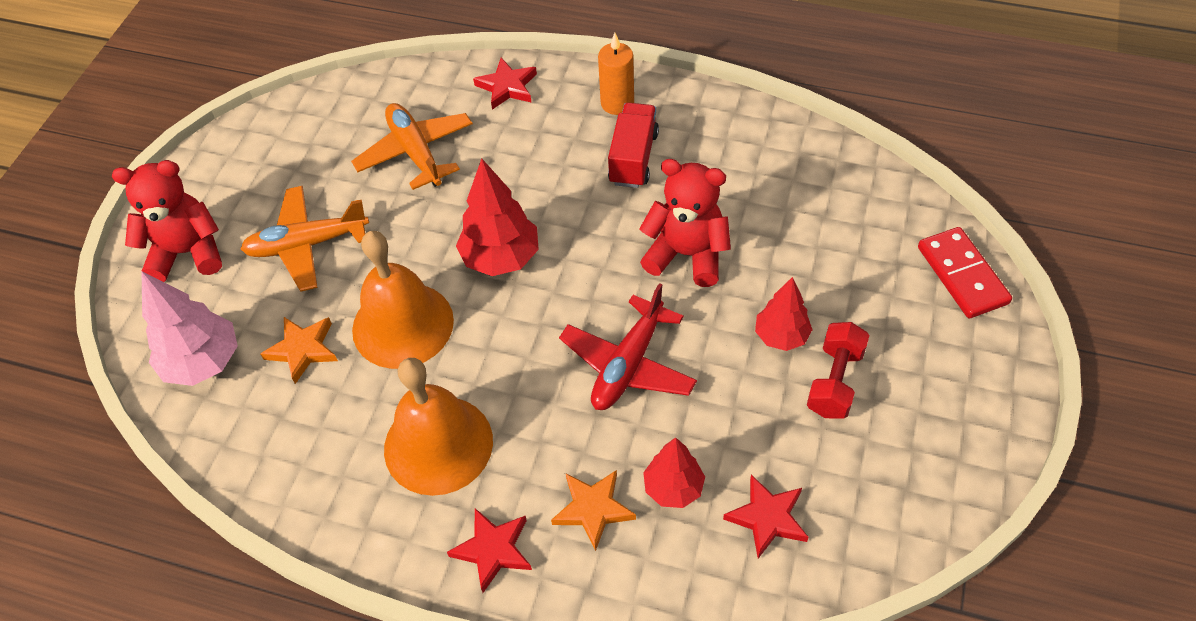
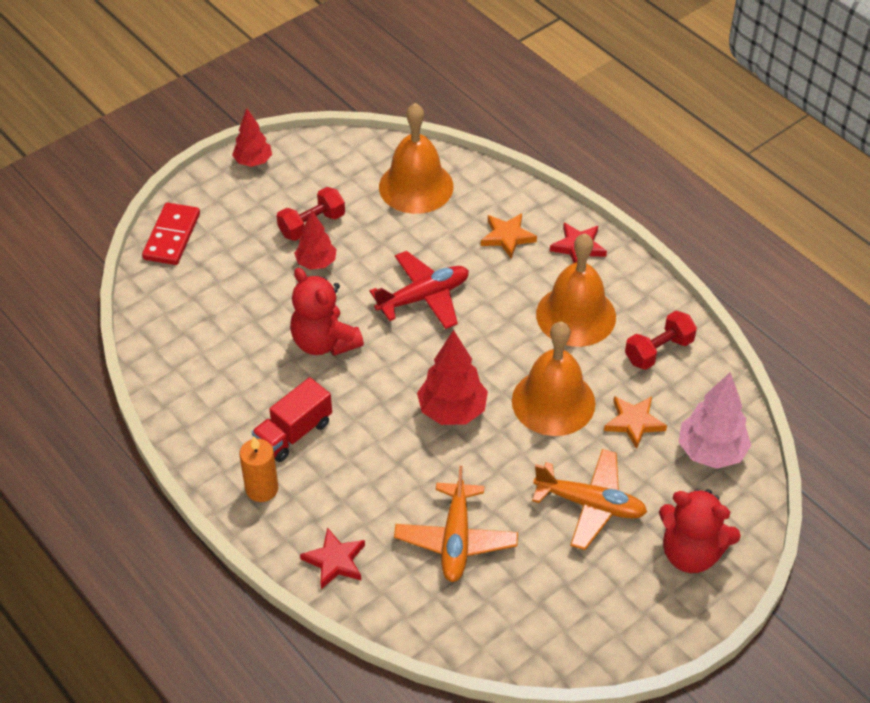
camera: 150 degrees left, 5 degrees down
red tree [643,437,705,508] -> red tree moved to [232,109,272,167]
red star [723,475,808,558] -> orange bell [379,103,453,214]
none -> red dumbbell [625,311,697,370]

